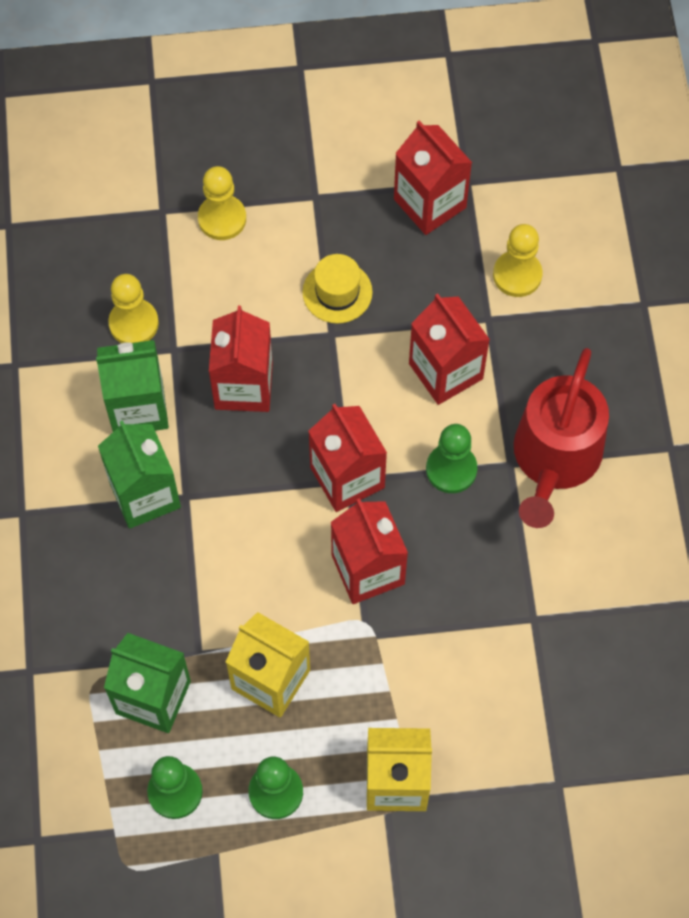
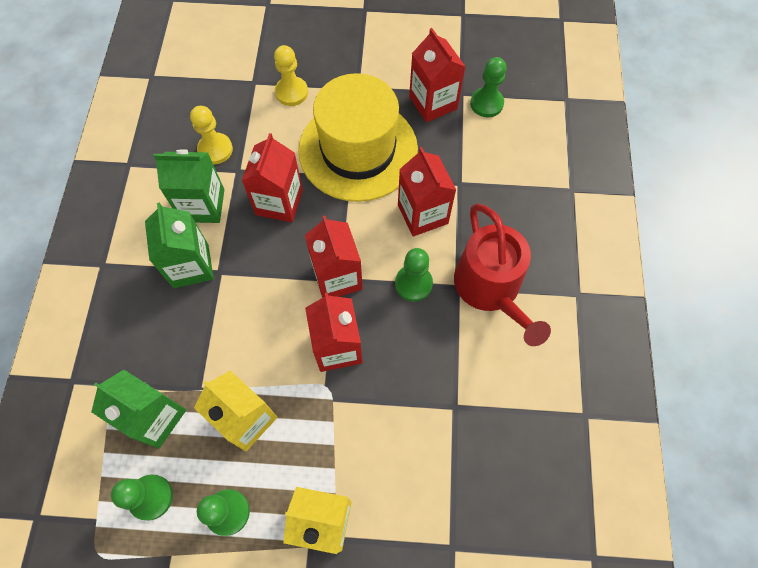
camera: 10 degrees right, 0 degrees up
yellow hat [302,254,373,324] -> yellow hat [298,73,418,202], size x2.44
yellow pawn [493,224,543,297] -> none
red watering can [514,348,609,528] -> red watering can turned 45 degrees counterclockwise [454,203,551,346]
none -> green pawn [470,57,506,117]

